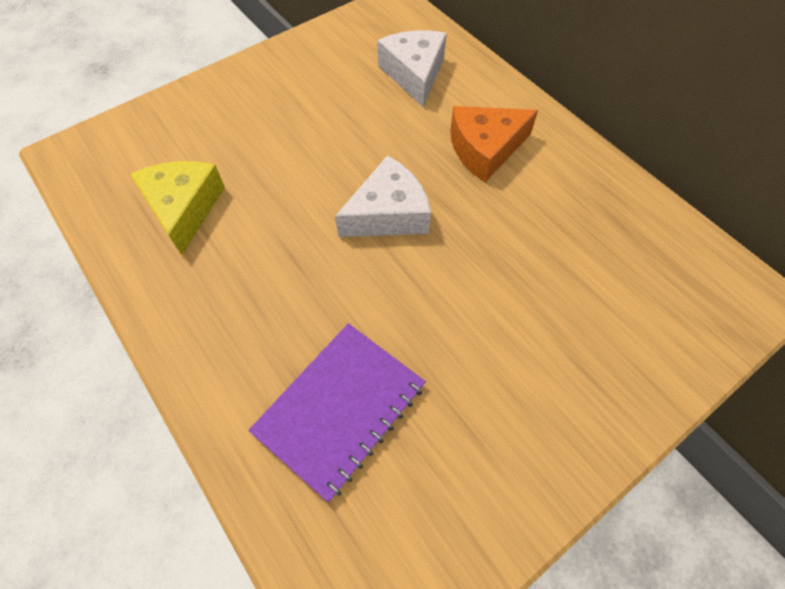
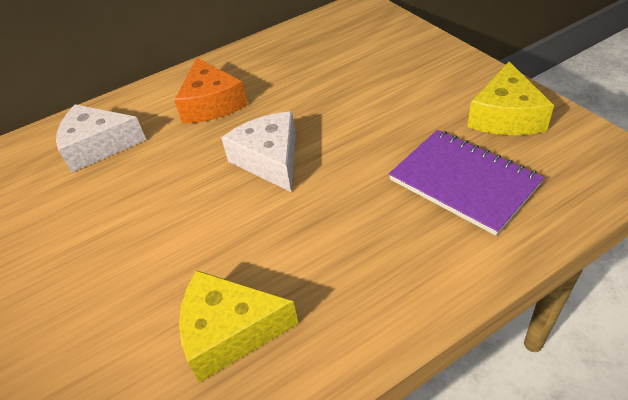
camera: 80 degrees left, 15 degrees down
none -> yellow cheese [467,61,554,135]

